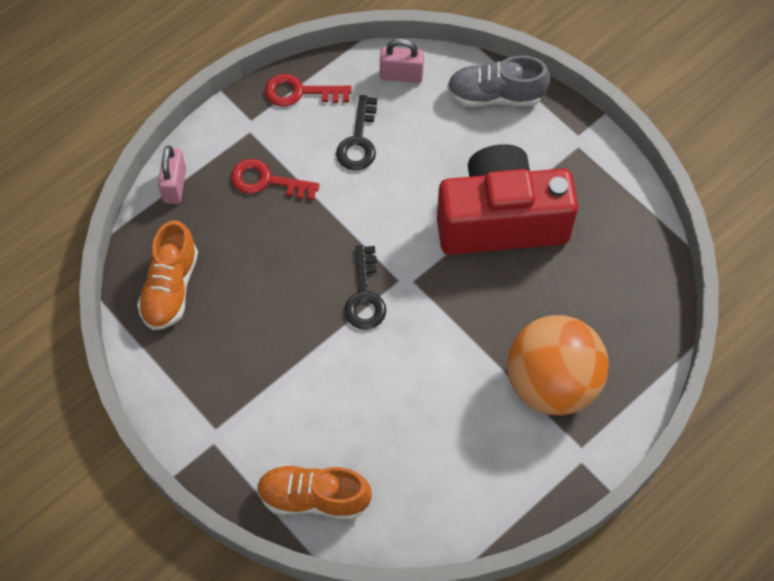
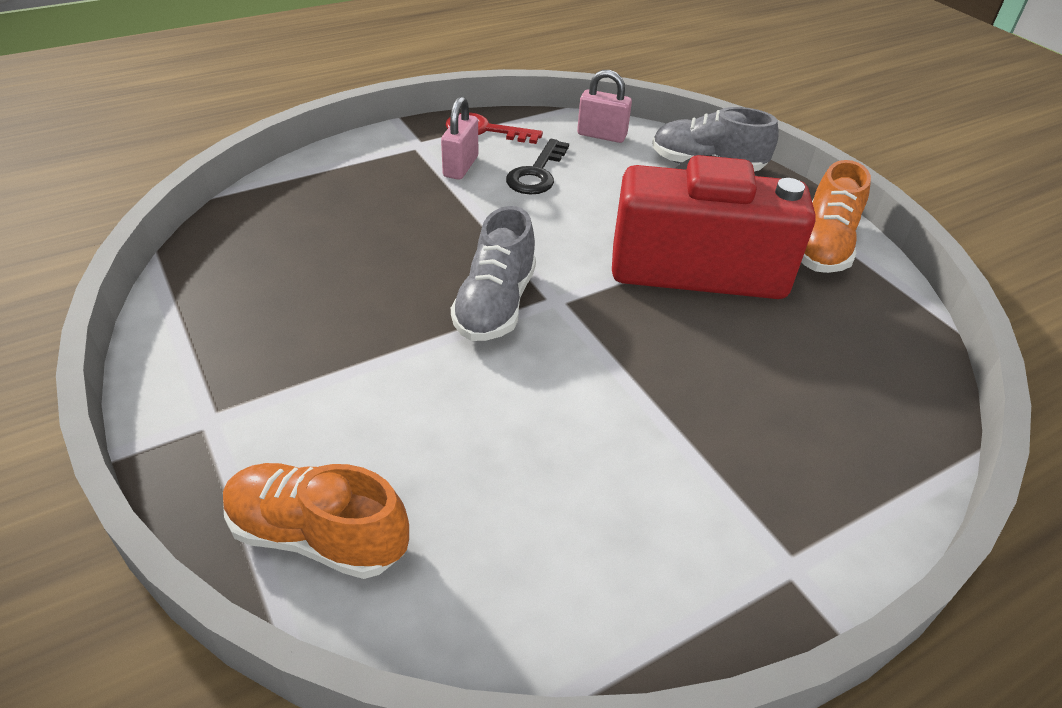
camera: 10 degrees right, 20 degrees down
orange shoe [137,220,198,330] -> orange shoe moved to [801,160,871,273]
pink padlock [158,146,186,204] -> pink padlock moved to [441,96,478,180]
red key [231,159,320,200] -> none
black key [344,245,386,329] -> grey shoe [451,206,536,341]
orange ball [508,315,609,416] -> none

